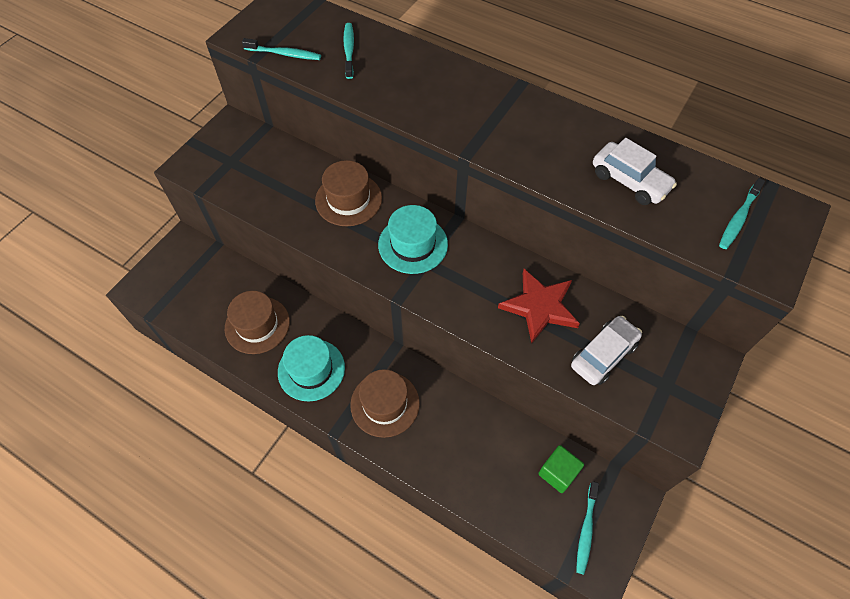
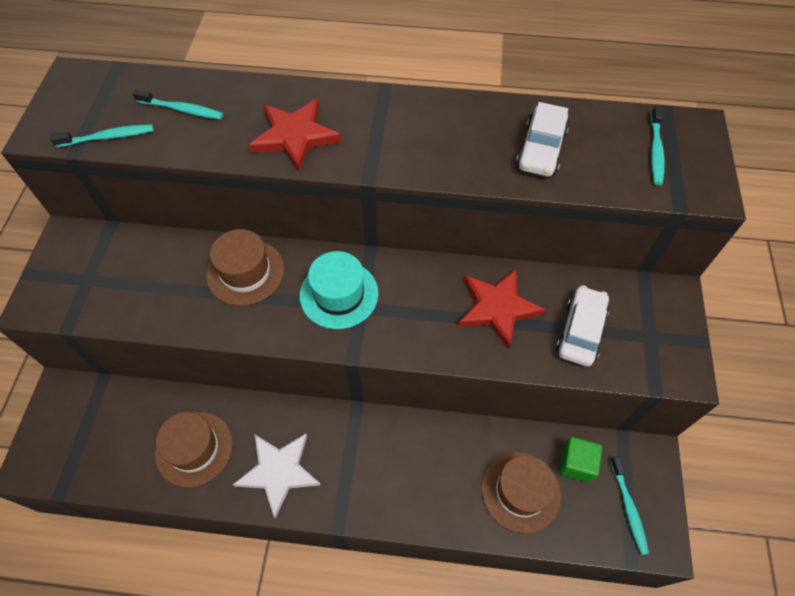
camera: 25 degrees left, 0 degrees up
turquoise hat [278,335,345,401] -> white star [233,434,321,518]
turquoise toothbrush [343,23,354,79] -> turquoise toothbrush turned 135 degrees clockwise [133,89,223,120]
brown hat [350,369,420,438] -> brown hat moved to [482,452,561,534]
white car [593,138,677,205] -> white car turned 90 degrees clockwise [516,102,569,177]
none -> red star [249,99,341,172]

